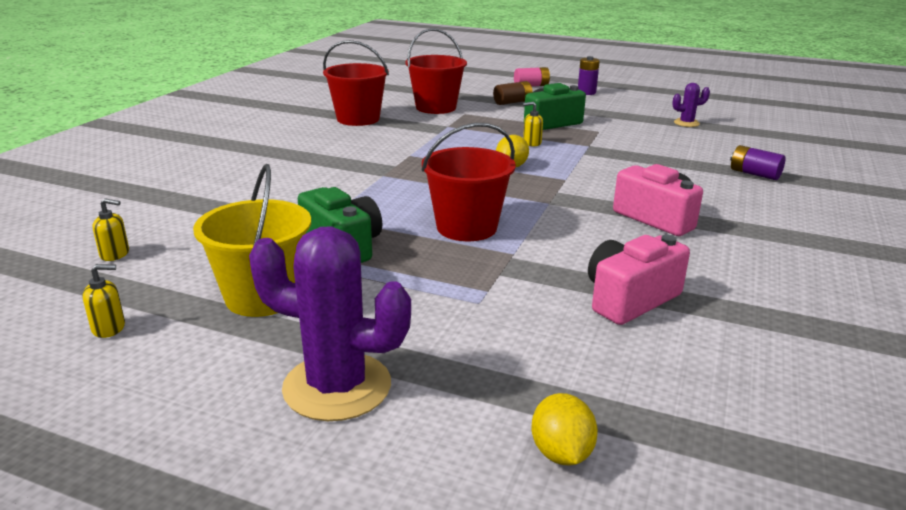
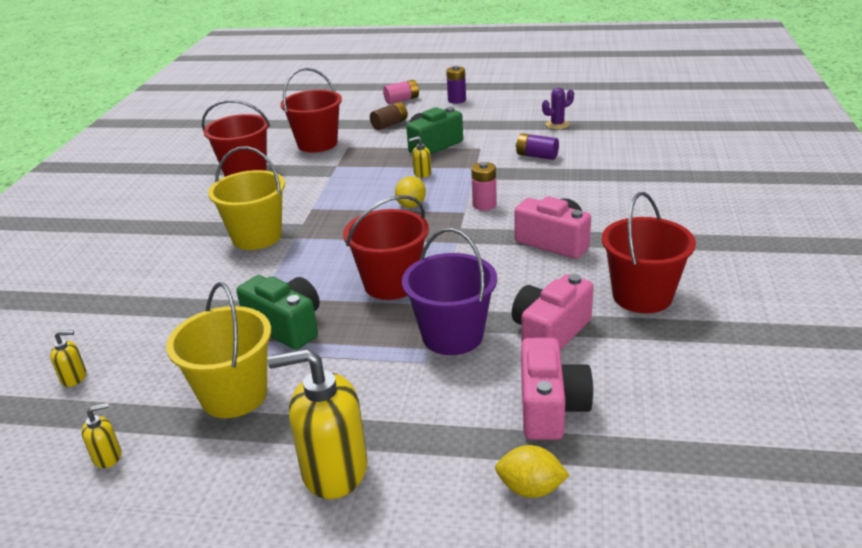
camera: 10 degrees left, 5 degrees up
purple cactus [249,226,411,421] -> yellow soap dispenser [267,348,367,499]
yellow lemon [531,393,598,466] -> yellow lemon turned 60 degrees counterclockwise [495,445,570,498]
purple battery [730,145,786,180] -> purple battery moved to [516,133,559,160]
none -> yellow bucket [208,146,285,250]
none -> purple bucket [402,228,497,355]
none -> pink battery [471,162,497,210]
none -> pink camera [521,338,593,440]
none -> red bucket [602,192,696,313]

